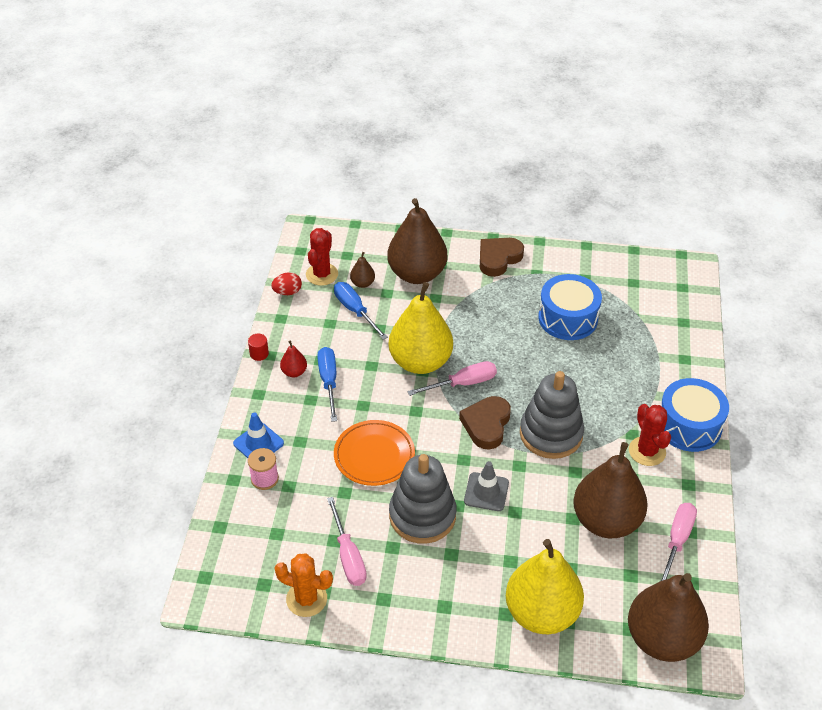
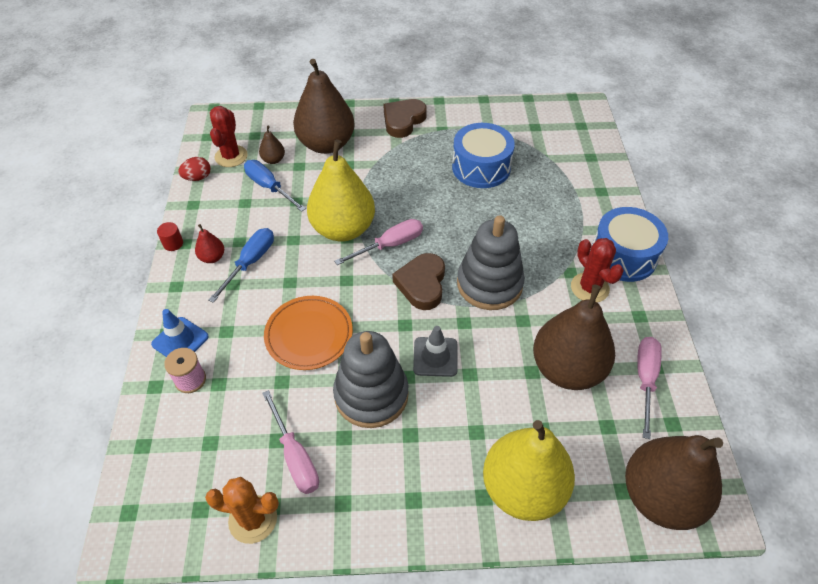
camera: 10 degrees left, 5 degrees up
blue screwdriver [317,347,337,422] -> blue screwdriver turned 45 degrees clockwise [209,228,274,303]

